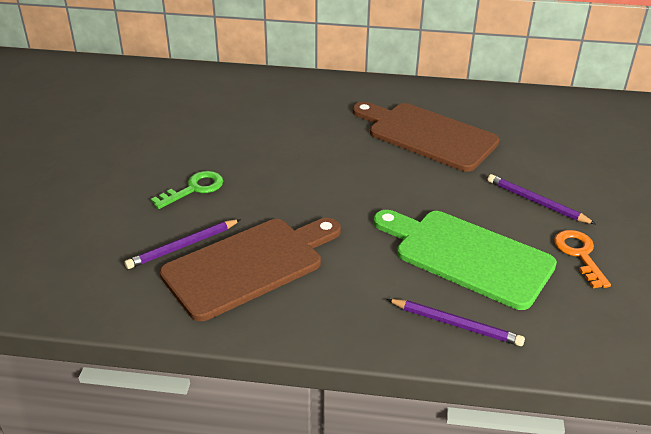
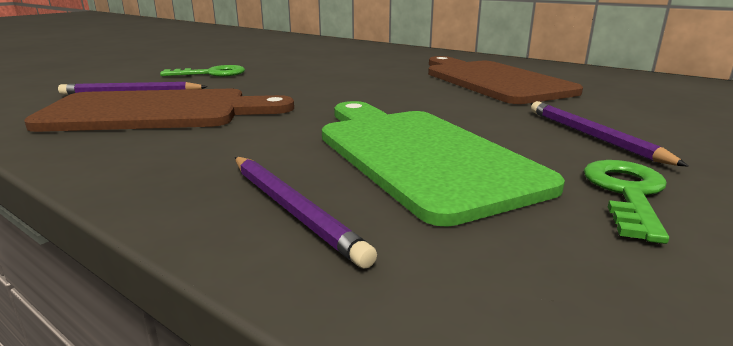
camera: 30 degrees right, 15 degrees down
orange key [554,230,611,288] -> green key [584,160,669,244]

